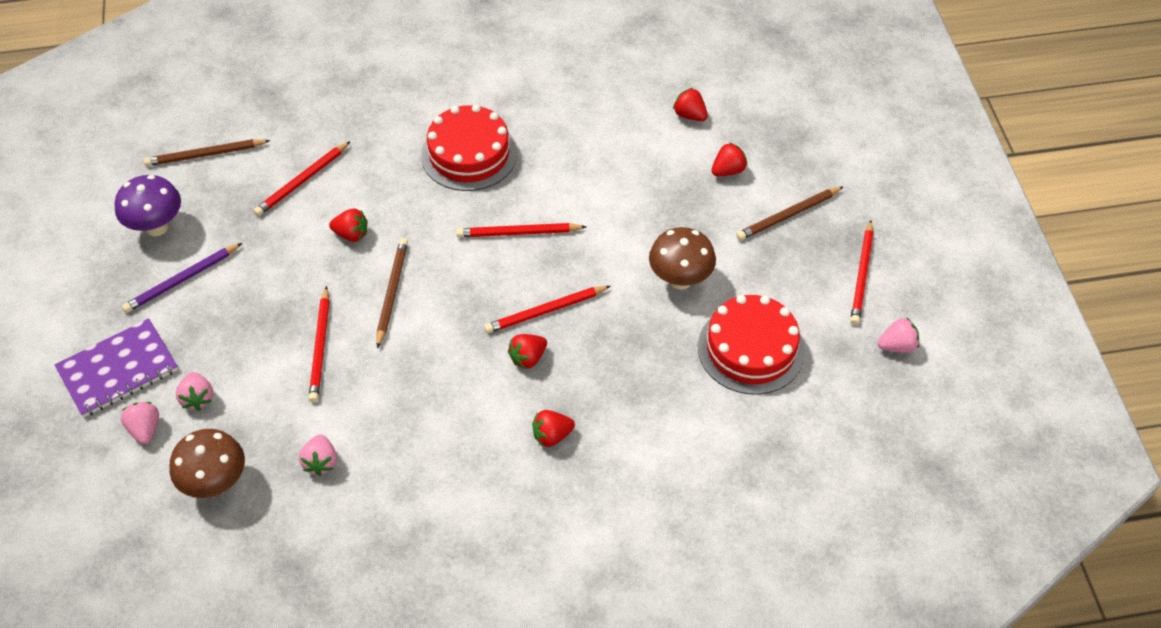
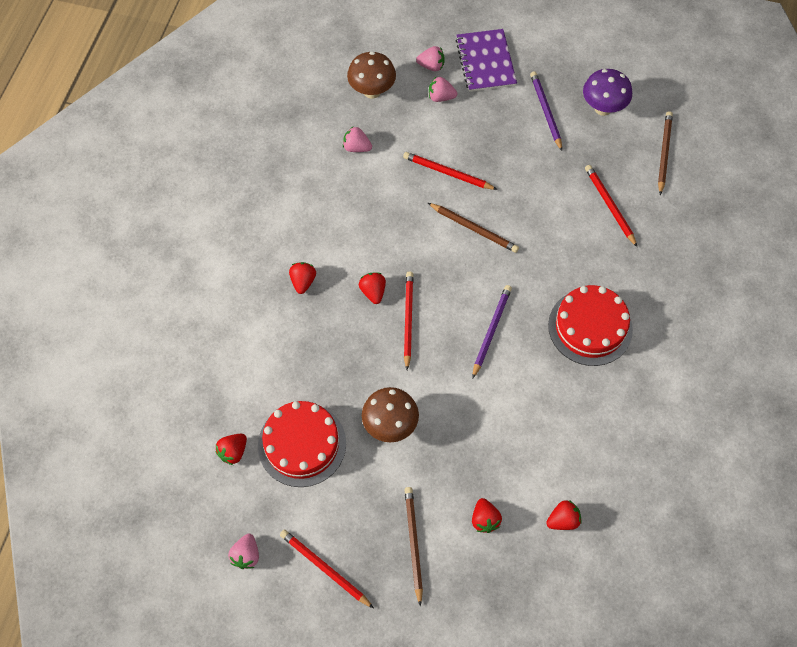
camera: 115 degrees right, 10 degrees up
red strawberry [329,209,368,242] -> red strawberry moved to [216,434,247,465]
red pencil [456,223,586,237] -> purple pencil [472,285,512,379]

